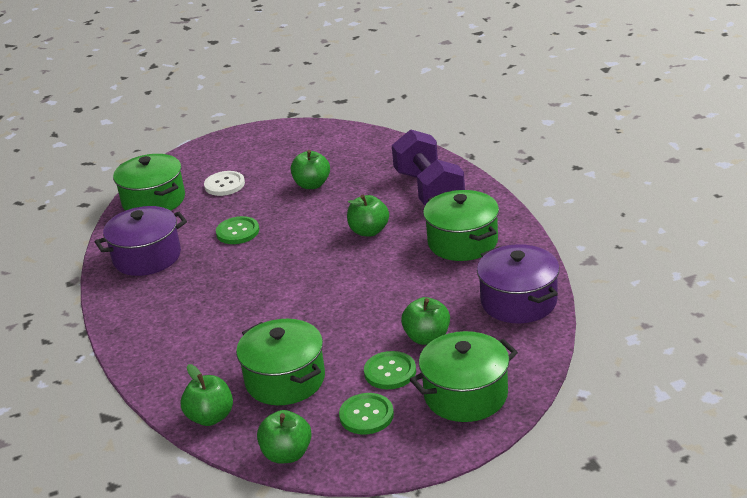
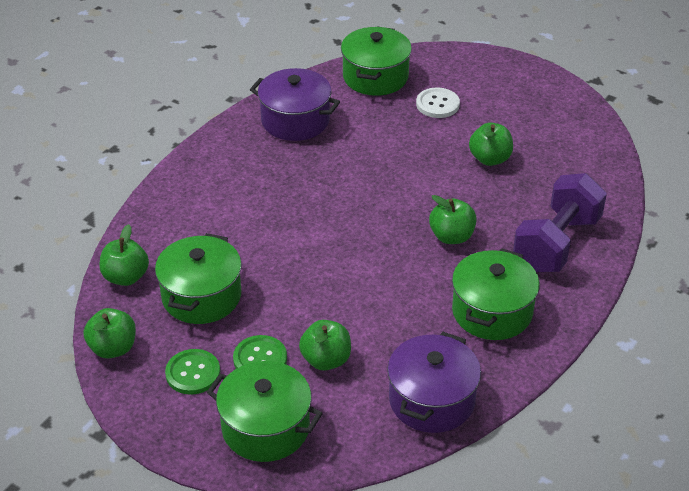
camera: 50 degrees right, 10 degrees up
green button [216,216,259,244] -> none

